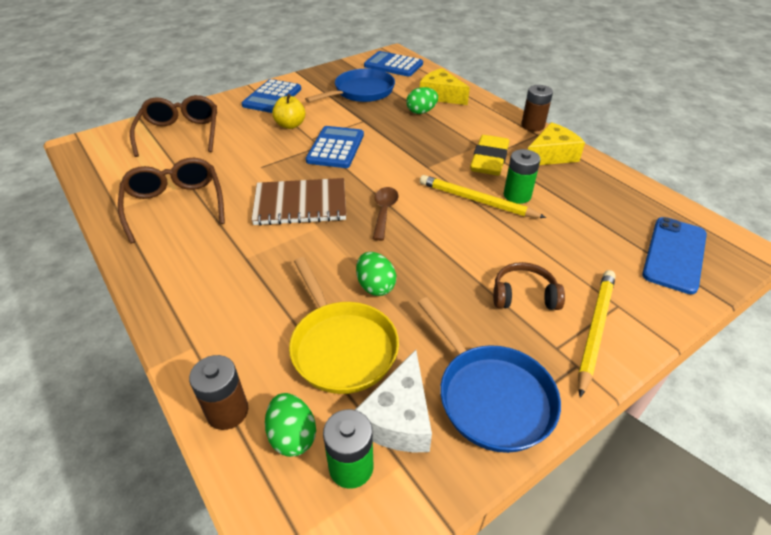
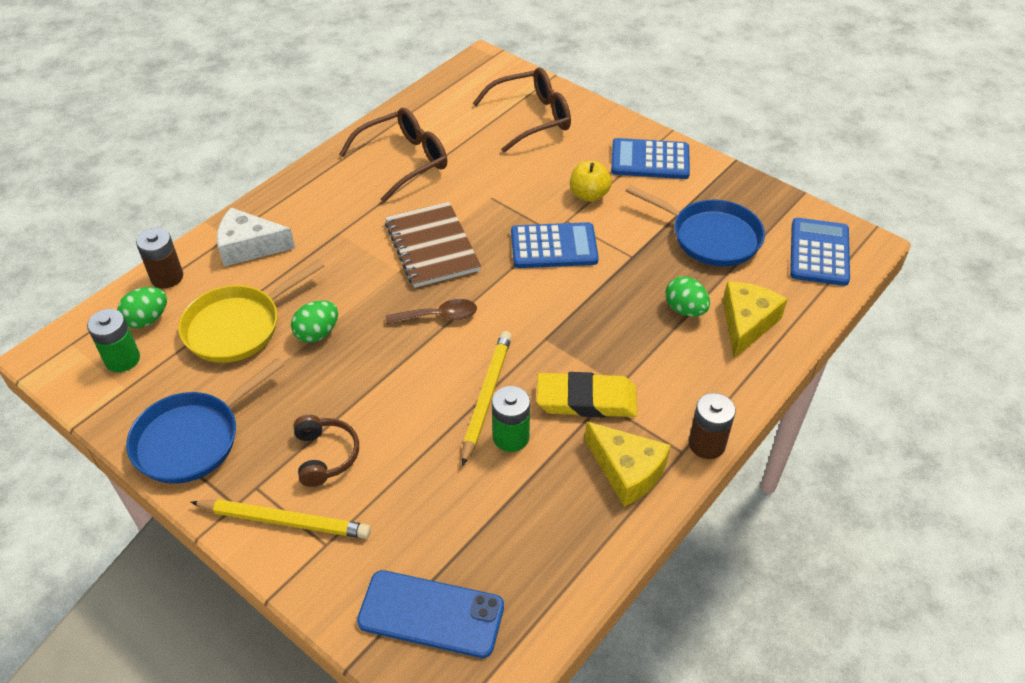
camera: 75 degrees right, 5 degrees up
white cheese [355,350,432,452] -> white cheese moved to [217,207,295,267]

